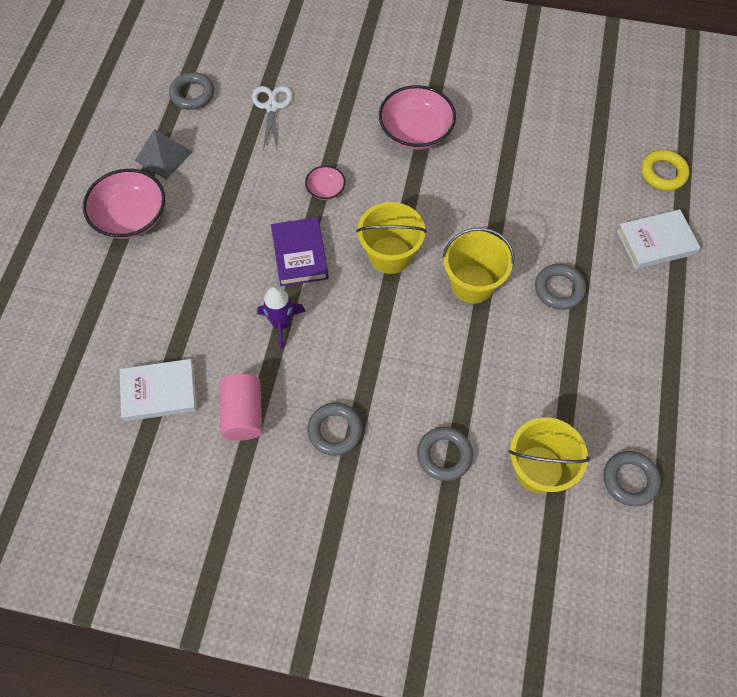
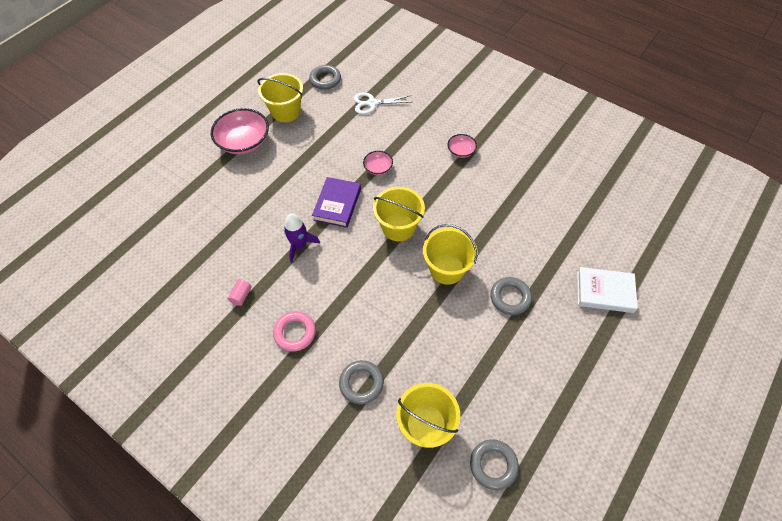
camera: 25 degrees right, 5 degrees down
white book [120,359,197,421] -> none
grey pyramid [135,129,193,180] -> yellow bucket [258,73,303,122]
pink cylinder [220,374,263,441] -> pink cylinder [227,279,252,306], size x0.52
white scissors [252,86,293,150] -> white scissors turned 120 degrees counterclockwise [354,92,412,115]
grey ring [307,403,363,456] -> pink ring [273,311,316,352]
pink bowl [379,85,456,150] -> pink bowl [447,134,477,158], size x0.51
yellow ring [641,150,689,191] -> none

